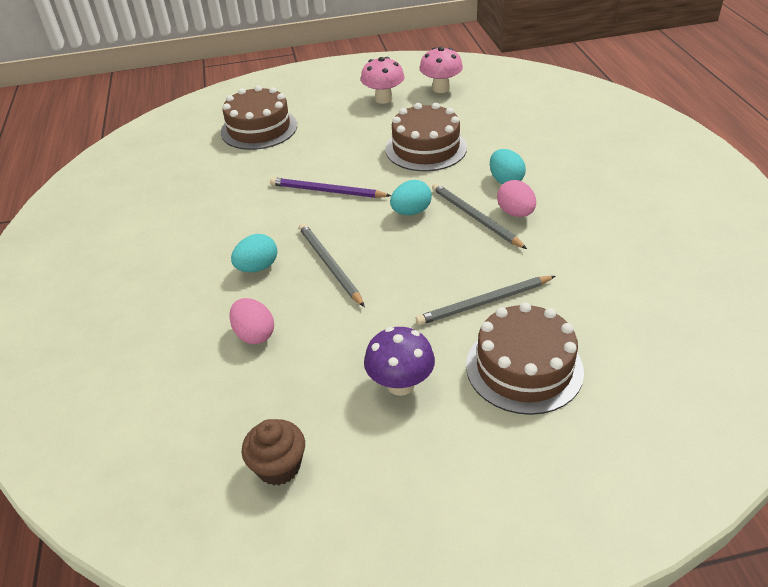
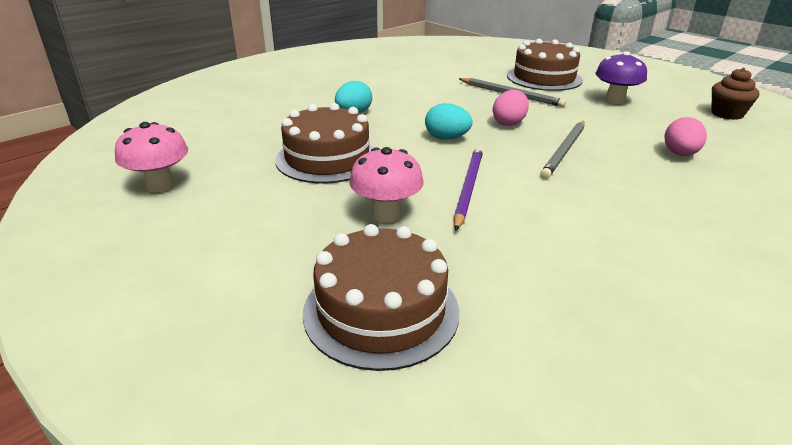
camera: 125 degrees left, 10 degrees down
turquoise egg [231,234,277,272] -> none
purple pencil [270,177,391,198] -> purple pencil turned 150 degrees counterclockwise [454,147,483,231]
pink mushroom [361,57,404,104] -> pink mushroom moved to [349,147,424,223]
grey pencil [432,183,527,249] -> none
pink egg [497,180,536,217] -> pink egg moved to [493,90,529,126]

